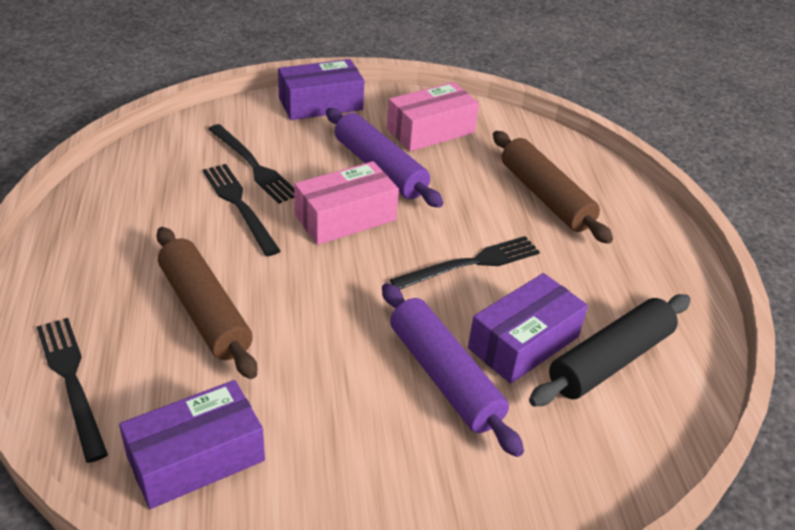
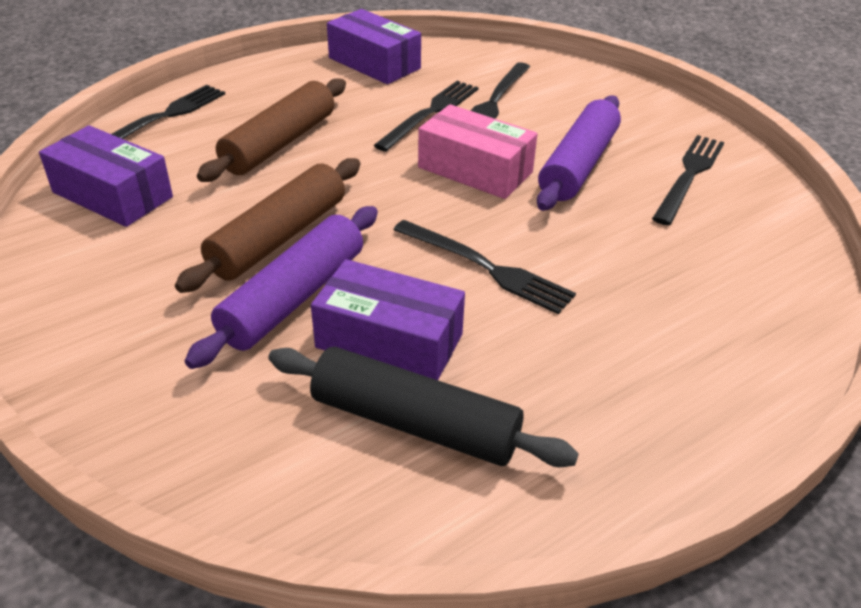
camera: 65 degrees right, 0 degrees up
purple box [278,59,364,120] -> purple box moved to [327,9,421,84]
pink box [387,82,479,151] -> black fork [652,135,724,225]
brown rolling pin [493,131,613,244] -> brown rolling pin moved to [175,158,360,293]

